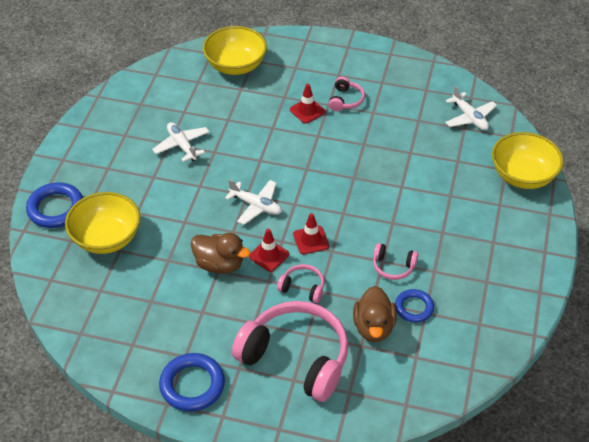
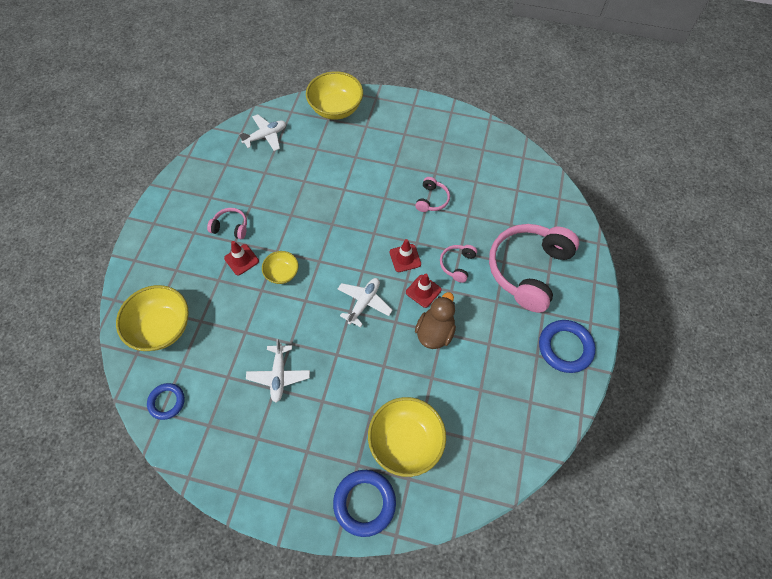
camera: 90 degrees left, 15 degrees up
white plane [152,122,210,162] -> white plane turned 60 degrees counterclockwise [246,339,310,403]
brown duck [353,286,397,342] -> none
blue ring [395,289,434,323] -> blue ring moved to [147,383,185,420]
none -> yellow bowl [262,251,298,284]

